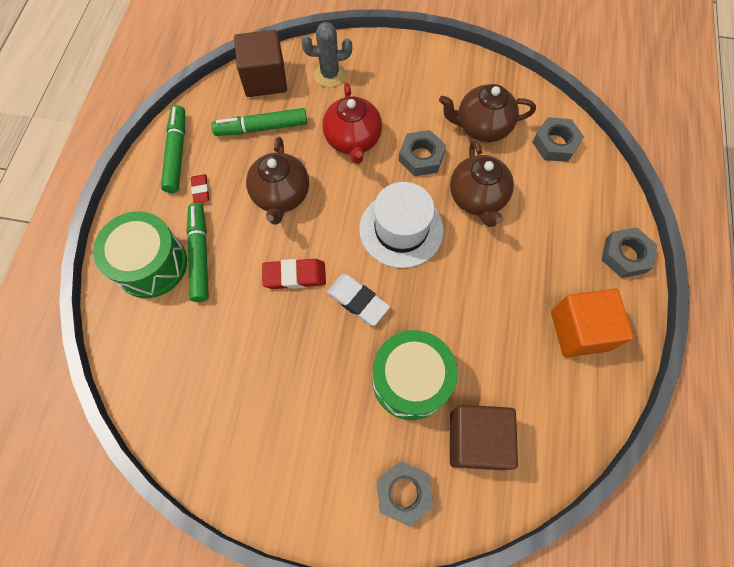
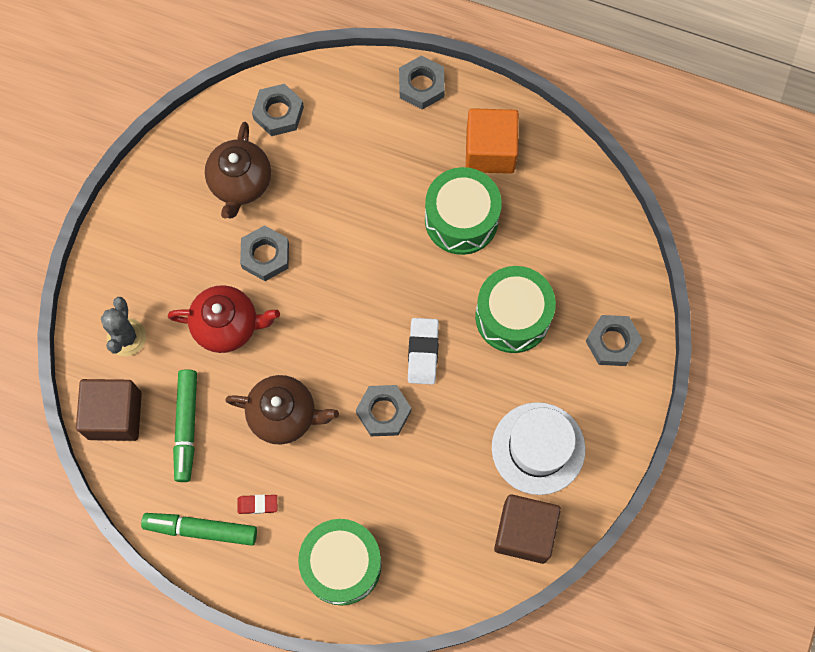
camera: 80 degrees left, 5 degrees up
green marker [187,203,209,302] -> none
red eraser [262,259,326,289] -> grey nut [356,385,411,436]
white eraser [327,274,390,326] -> white eraser turned 45 degrees counterclockwise [408,318,439,385]
white hat [359,182,444,268] -> white hat moved to [492,402,586,495]
brown teapot [450,139,514,227] -> none
brown cube [450,405,518,470] -> brown cube moved to [494,494,561,564]
none -> green drum [425,167,502,255]

